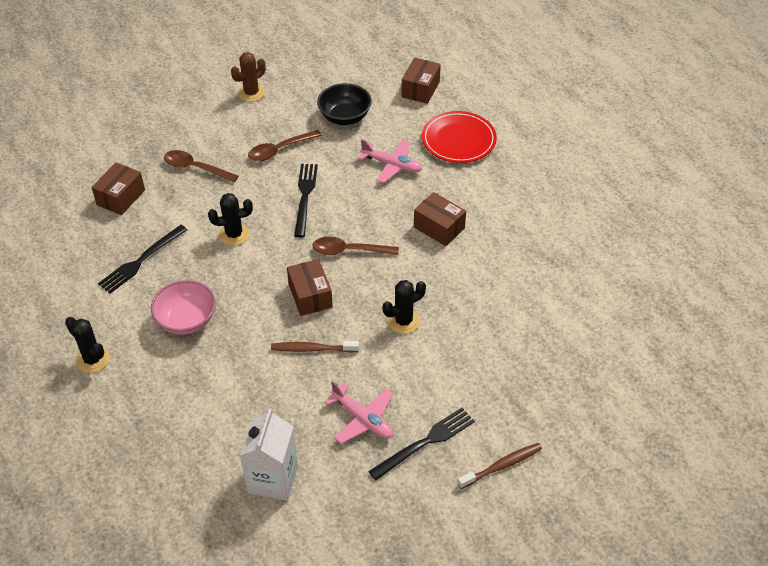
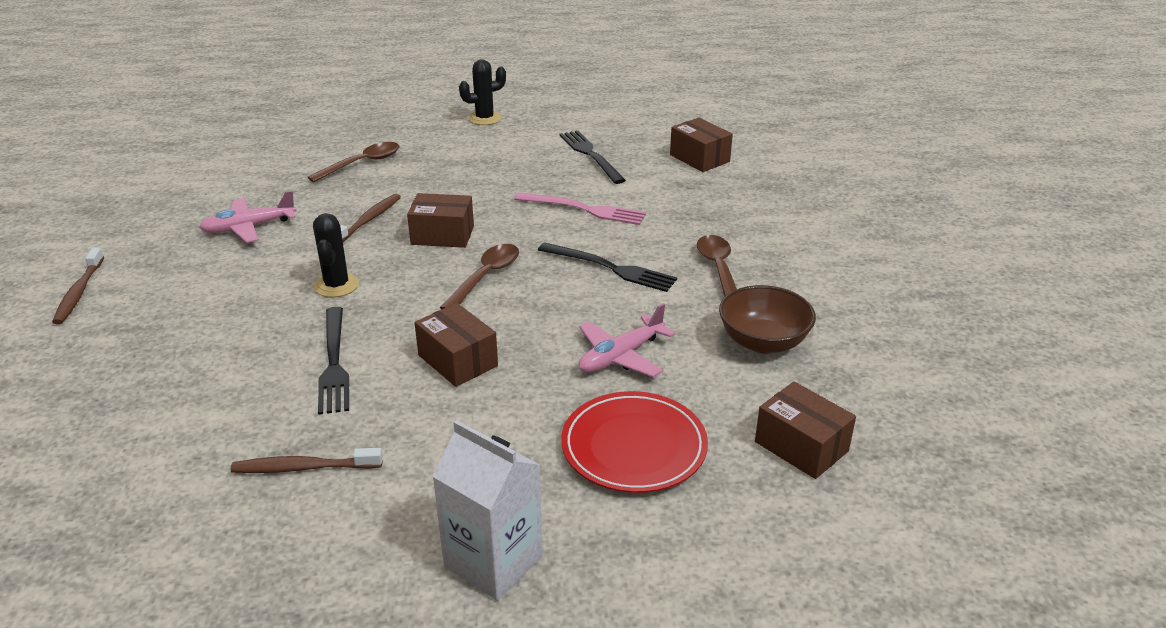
camera: 115 degrees right, 15 degrees down
pink bowl [151,280,216,335] -> none
brown spoon [164,150,238,182] -> brown spoon moved to [307,142,400,182]
black cactus [208,193,253,246] -> pink fork [514,192,646,225]
brown cactus [231,52,266,102] -> none
white carton [240,408,298,501] -> white carton moved to [432,420,543,601]
black bowl [317,83,372,125] -> brown bowl [719,285,816,354]
black fork [368,408,475,480] -> black fork moved to [318,307,349,415]
brown box [414,192,466,246] -> brown box turned 75 degrees clockwise [414,303,498,387]
none -> brown toothbrush [231,448,383,473]

